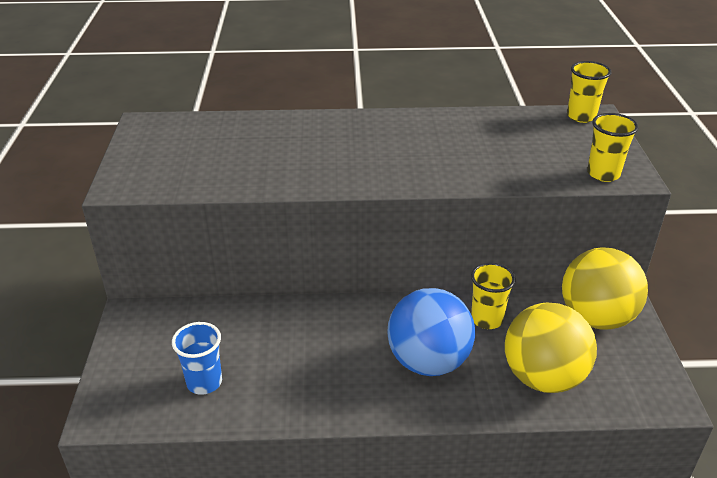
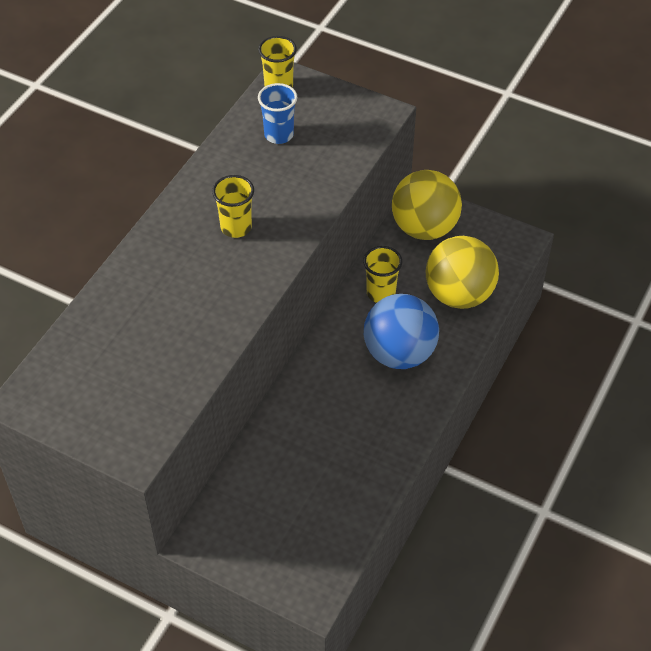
camera: 60 degrees left, 15 degrees up
blue cup [172,322,222,395] -> blue cup moved to [258,83,297,144]
yellow cup [587,113,639,182] -> yellow cup moved to [212,175,254,238]

